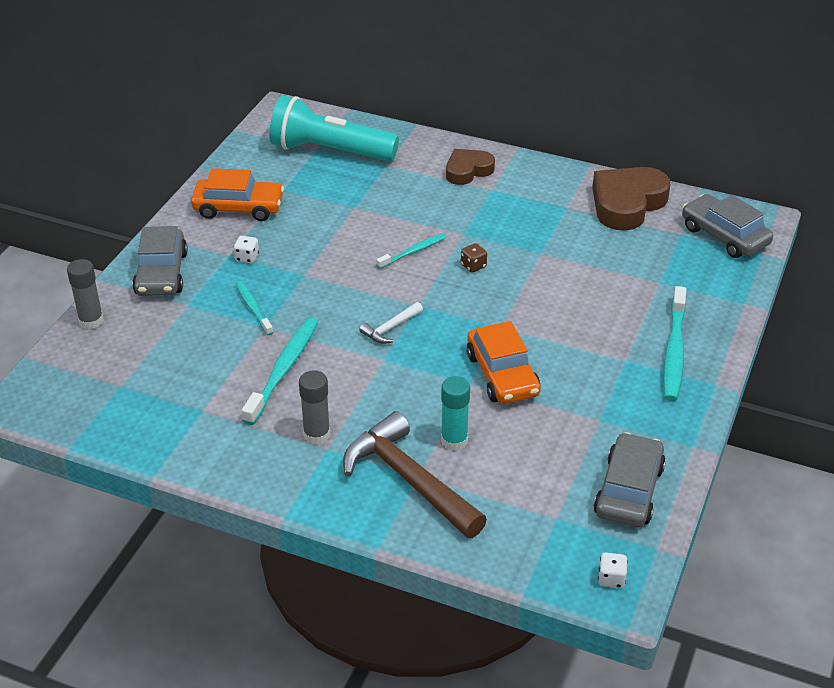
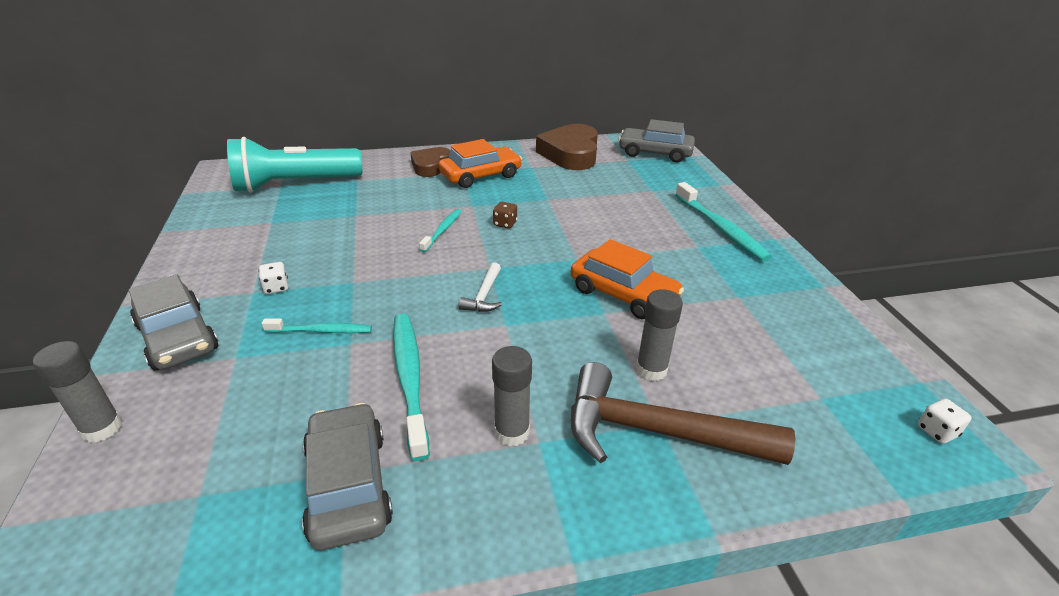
camera: 35 degrees left, 5 degrees down
orange car [191,168,284,221] -> orange car moved to [439,139,522,188]
turquoise toothbrush [235,281,273,335] -> turquoise toothbrush turned 150 degrees clockwise [262,318,372,333]
turquoise glue stick [441,376,470,451] -> grey glue stick [636,289,683,381]
grey car [594,432,666,527] -> grey car moved to [302,403,393,550]

